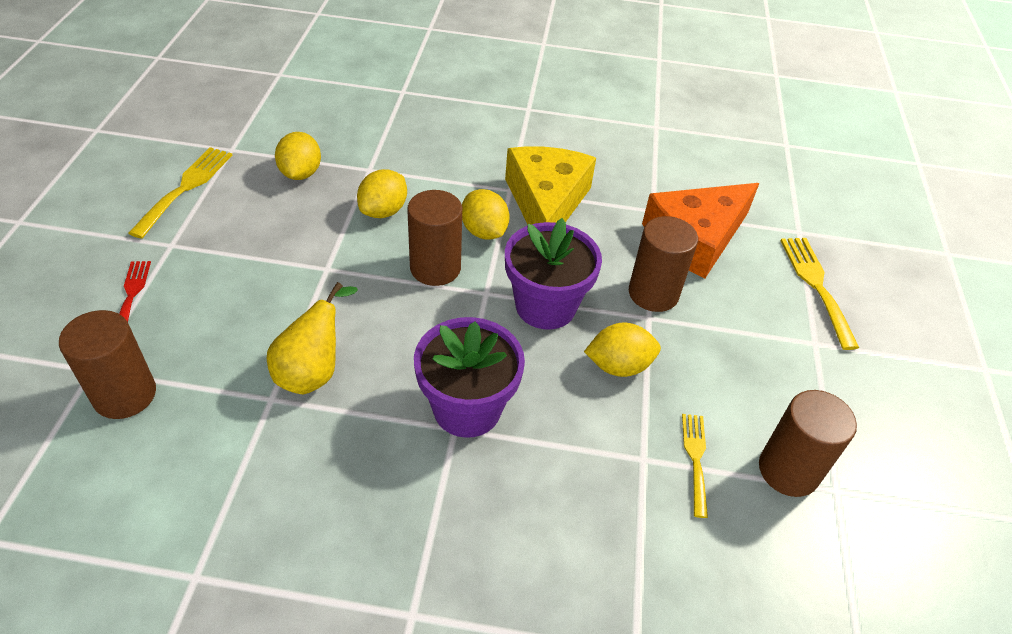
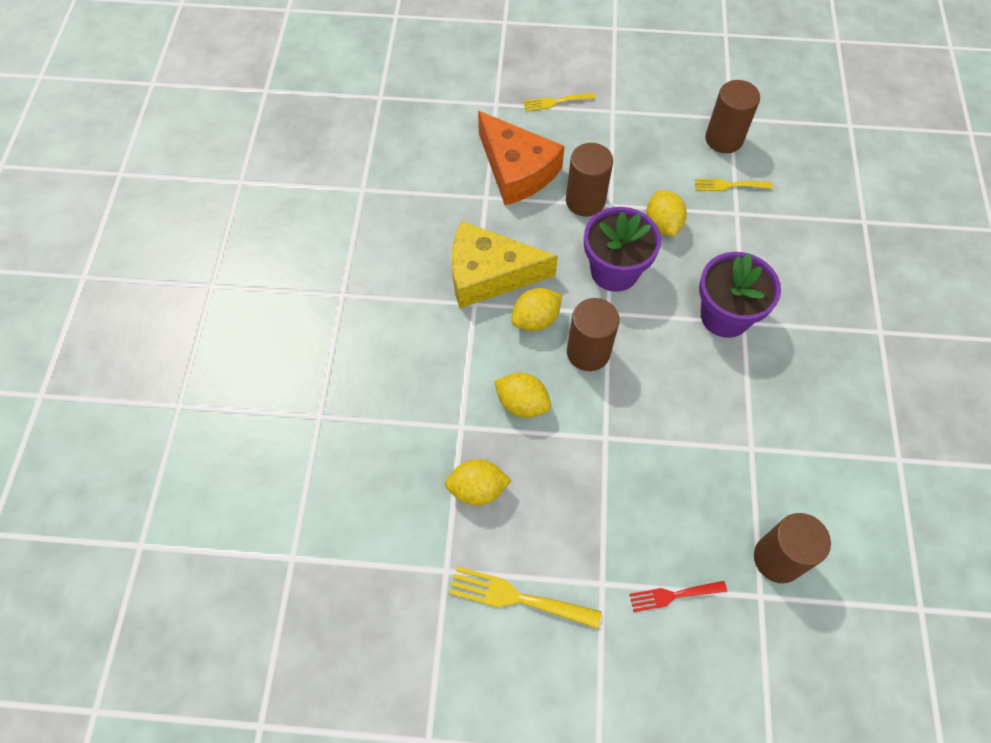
camera: 90 degrees left, 15 degrees up
yellow pear [267,282,358,394] -> none
yellow fork [780,238,859,350] -> yellow fork [523,93,595,112], size x0.64

